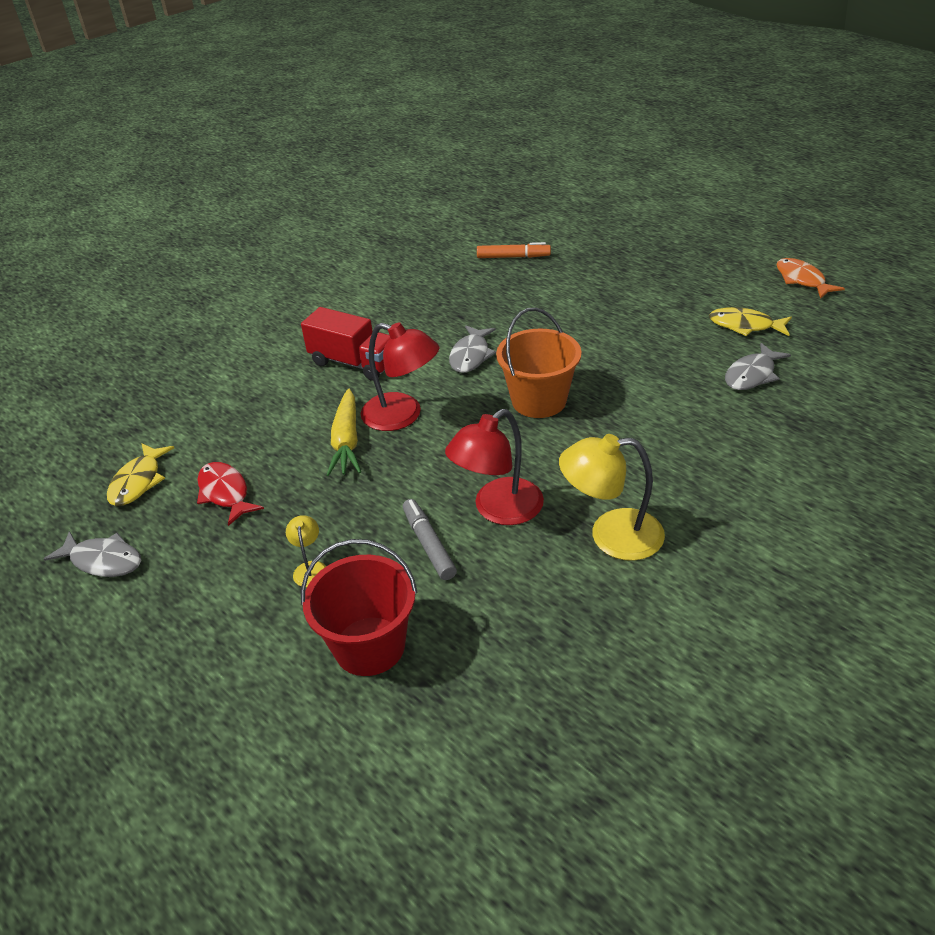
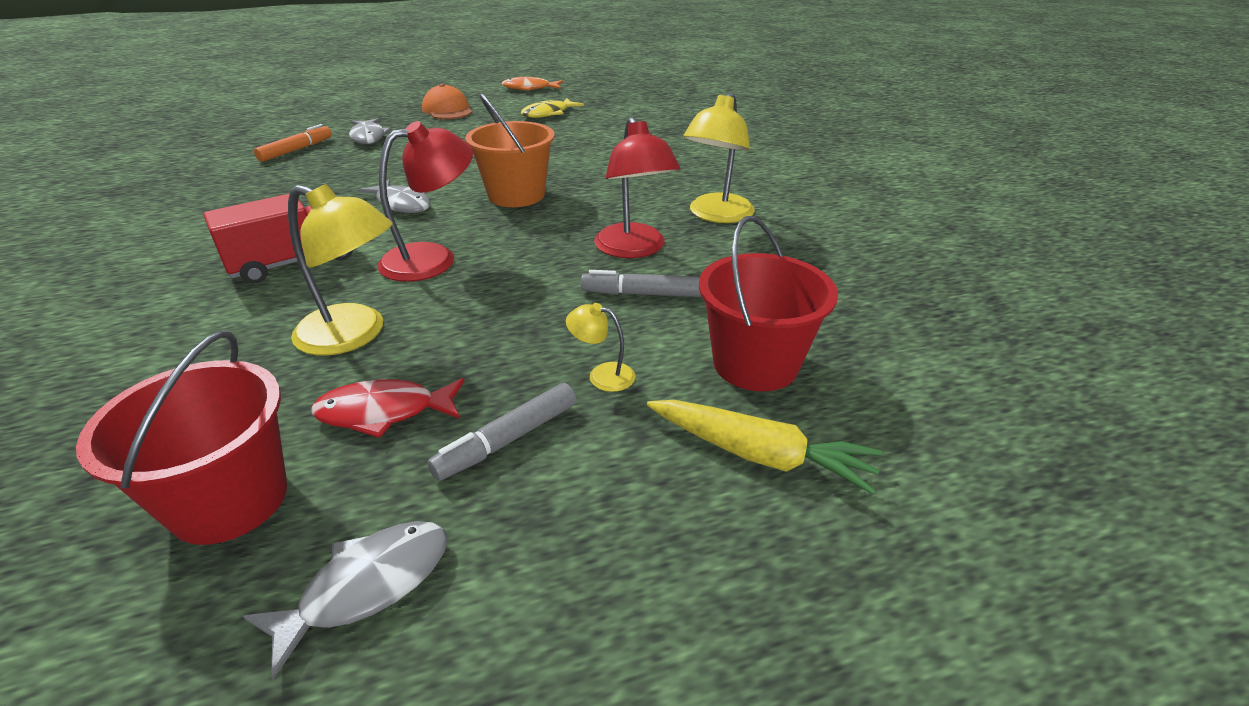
camera: 65 degrees left, 5 degrees down
yellow fish [107,443,174,506] -> red bucket [76,331,287,545]
yellow carrot [326,389,361,476] -> yellow carrot moved to [647,400,883,495]
grey fish [725,343,791,390] -> grey fish moved to [349,118,392,144]
none -> yellow lamp [288,184,393,355]
none -> orange cap [422,84,473,119]
none -> grey marker [427,383,576,481]

